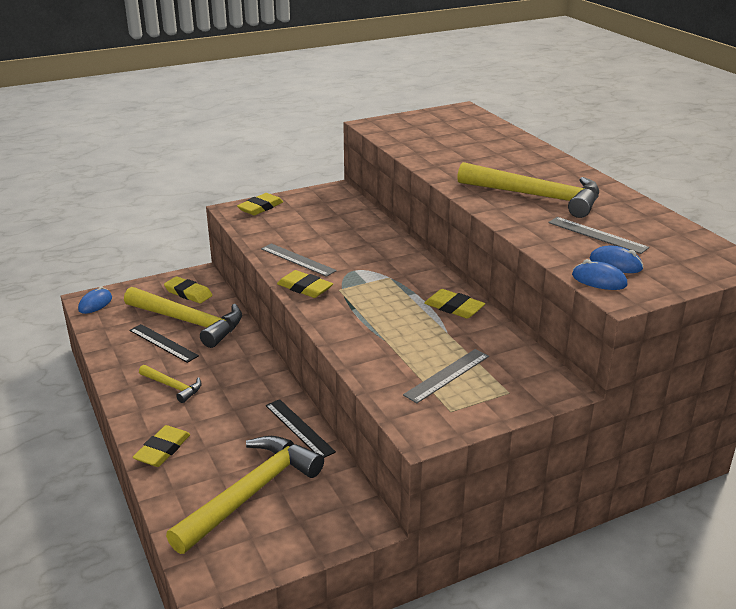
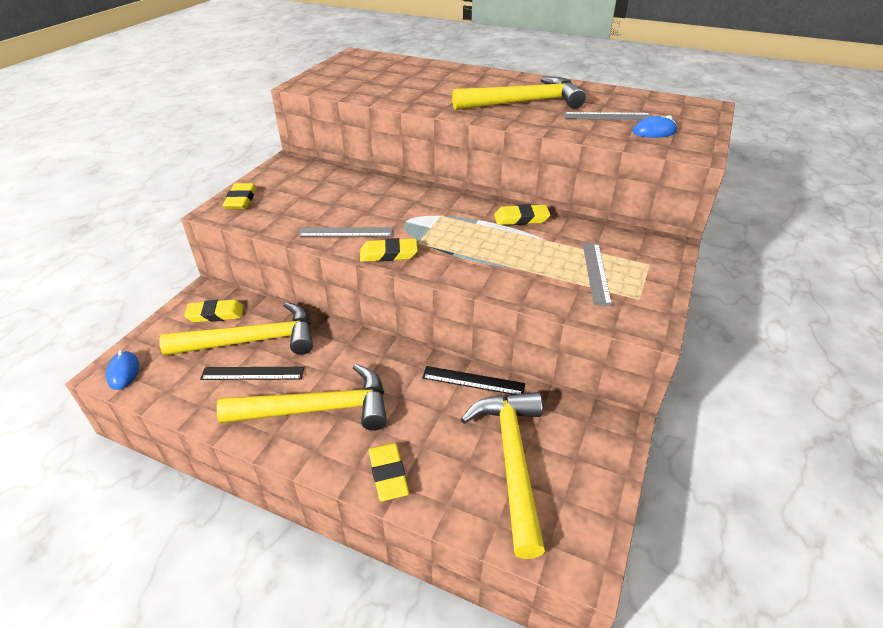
camera: 40 degrees left, 10 degrees up
yellow hammer [139,365,202,403] -> yellow hammer [217,364,387,431], size x2.03
blue mouse [572,259,627,290] -> none

